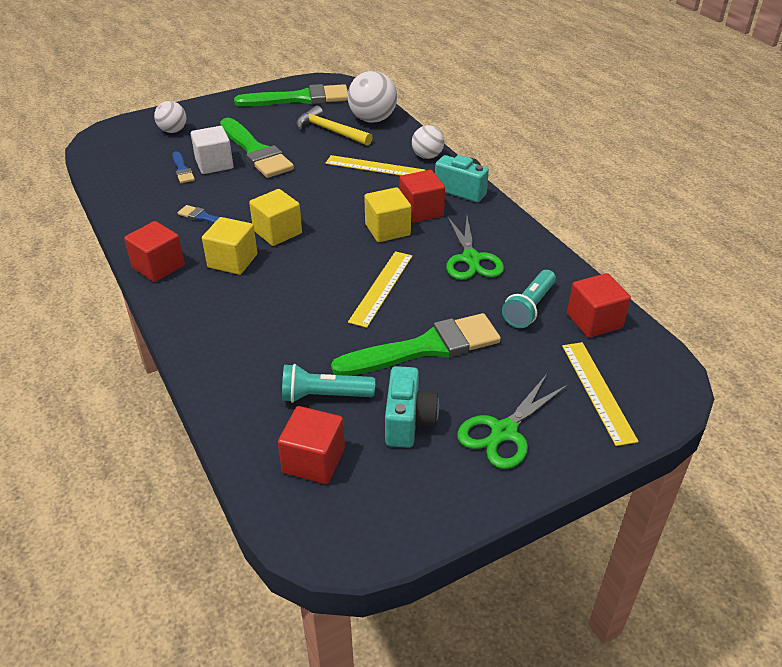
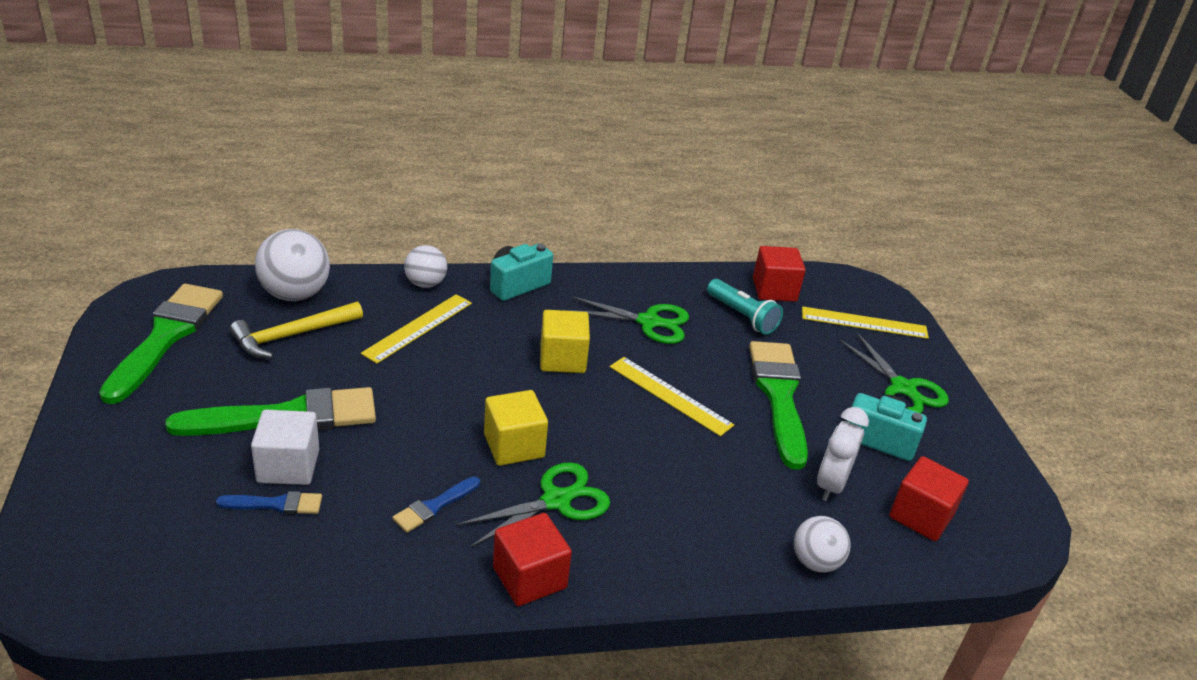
camera: 75 degrees left, 5 degrees down
white ball [154,101,186,133] -> white ball moved to [794,516,851,573]
yellow cube [202,217,257,275] -> green scissors [456,462,610,548]
turquoise flashlight [282,364,375,403] -> white clock [817,407,869,501]
red cube [399,170,445,223] -> none

